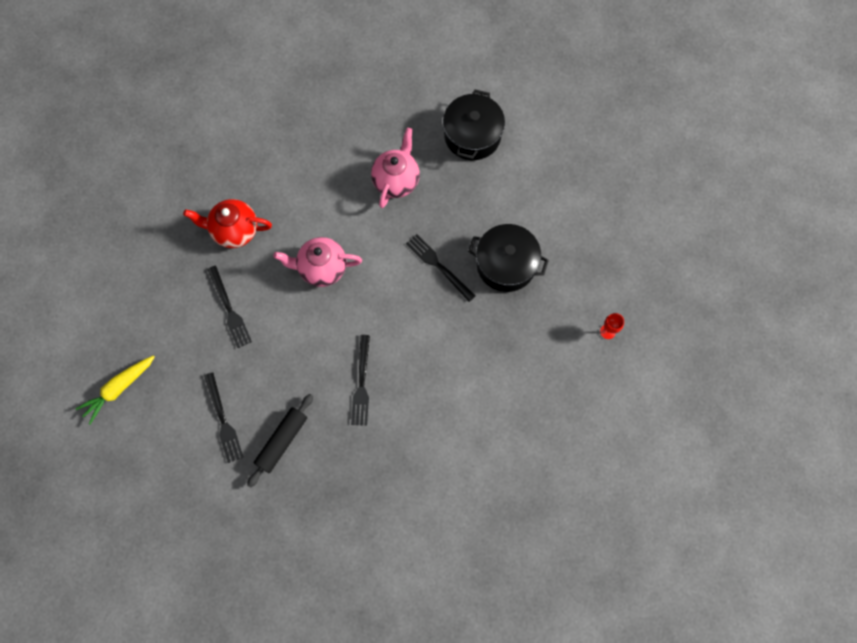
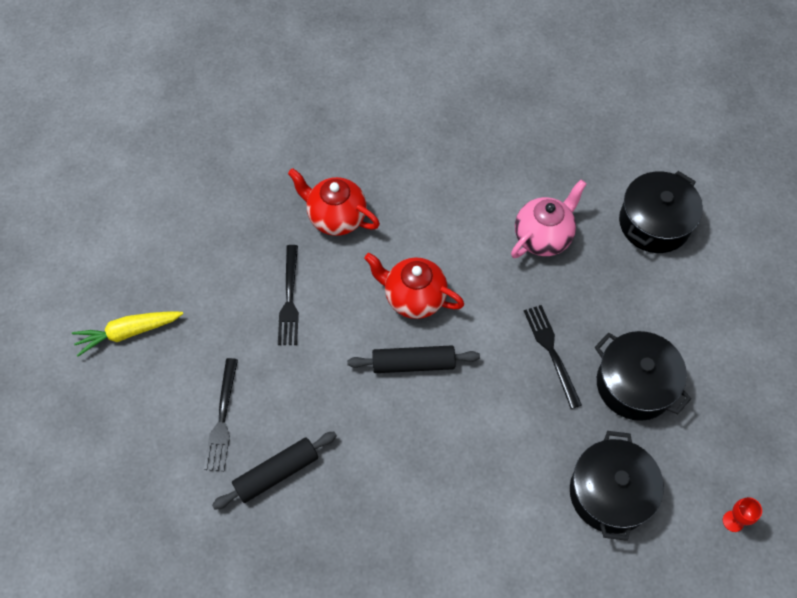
camera: 25 degrees right, 10 degrees down
pink teapot [273,237,362,287] -> red teapot [364,253,464,319]
black fork [351,335,370,426] -> none
none -> black rolling pin [347,345,480,373]
none -> black pot [570,431,664,541]

